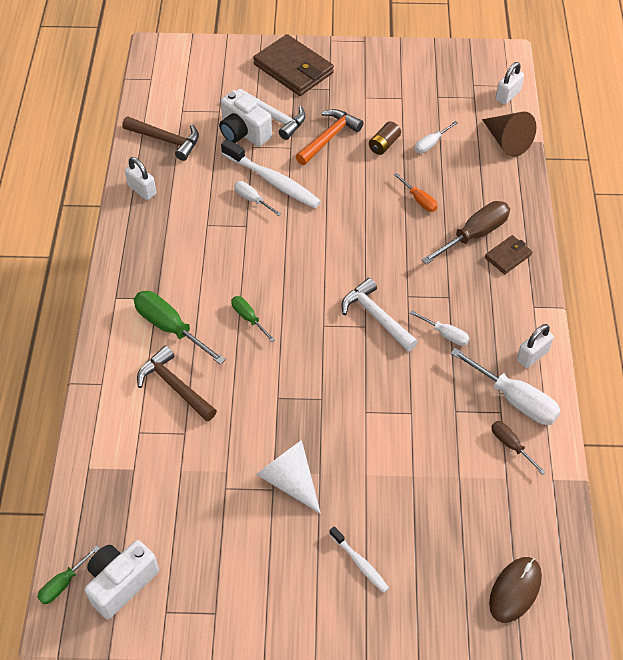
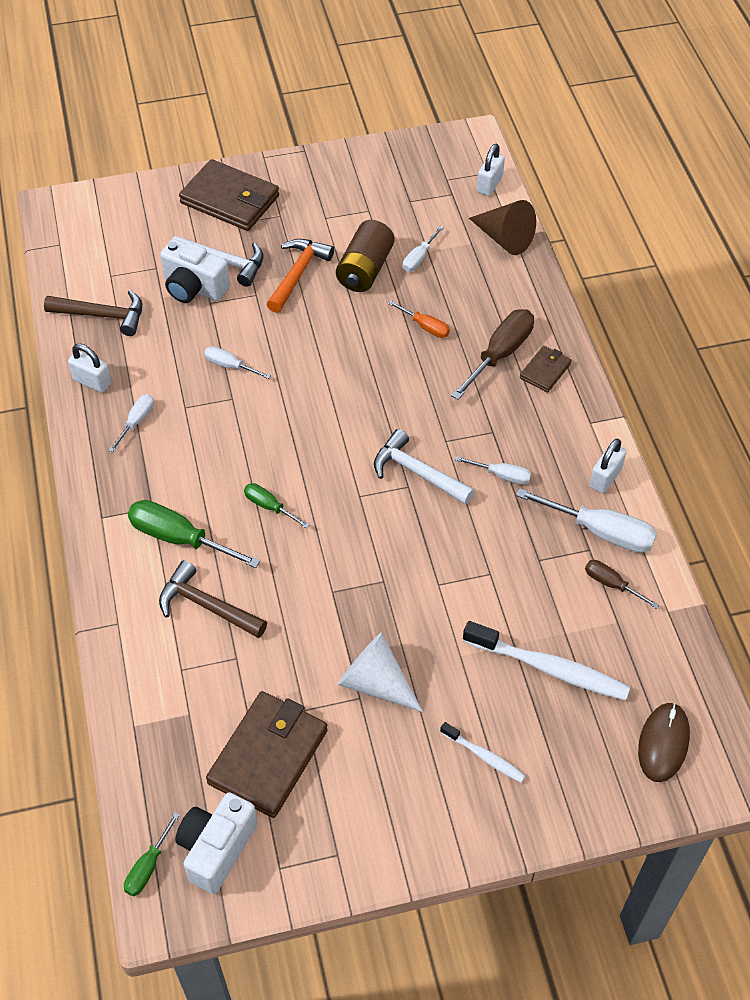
camera: 15 degrees left, 0 degrees up
white toothbrush [221,139,321,208] -> white toothbrush moved to [463,621,630,701]
brown battery [369,121,401,155] -> brown battery [336,220,394,292], size x1.72
none -> white screwdriver [108,394,154,452]
none -> brown wallet [206,691,328,818]

